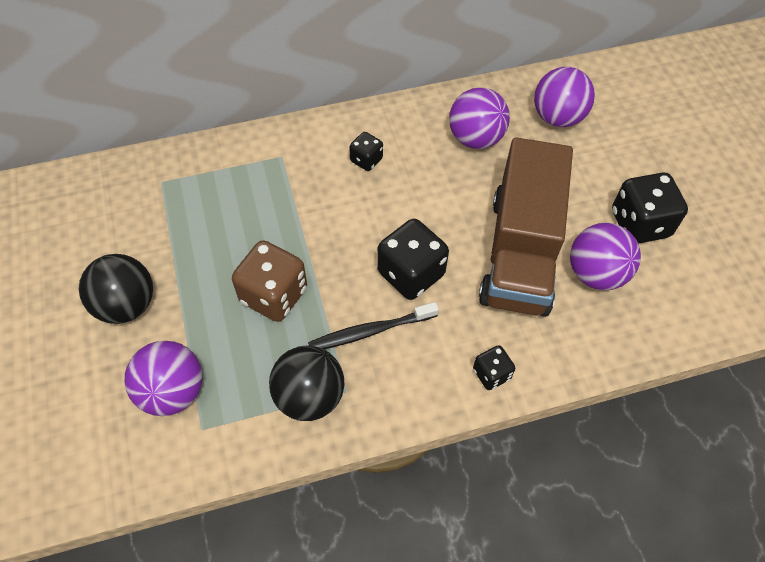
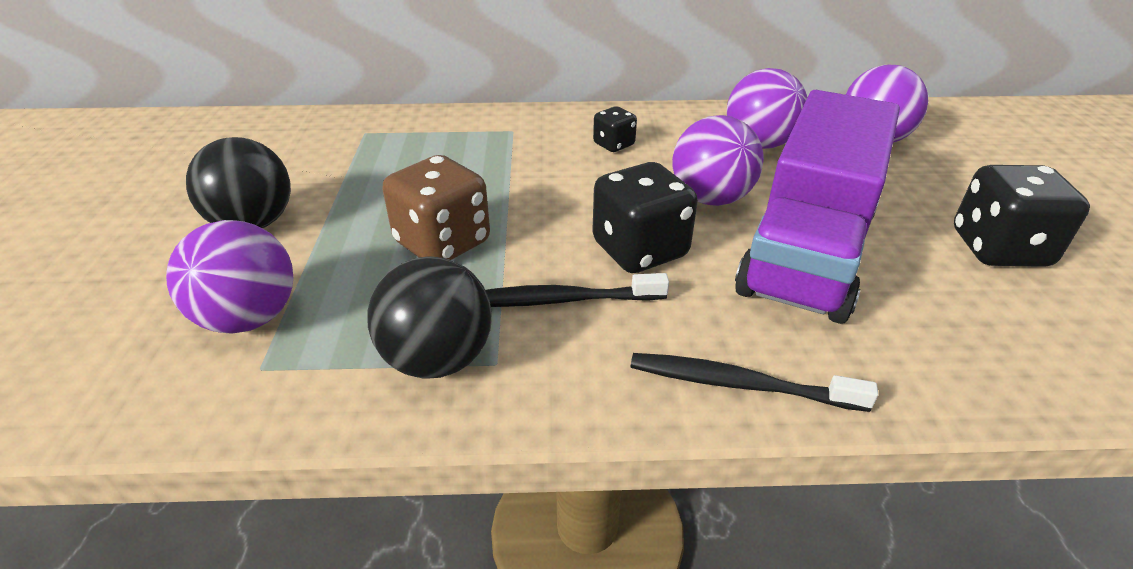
camera: 15 degrees right, 20 degrees down
black dice [473,345,515,390] -> black toothbrush [631,353,878,412]
brown truck [479,137,573,317] -> purple truck [735,90,900,324]
purple ball [570,223,641,290] -> purple ball moved to [672,115,764,206]

